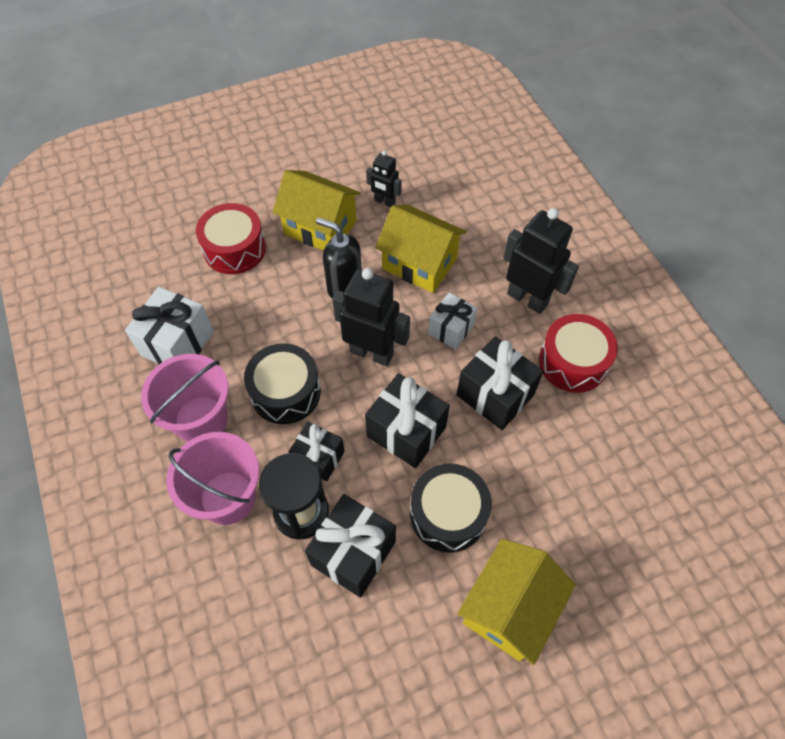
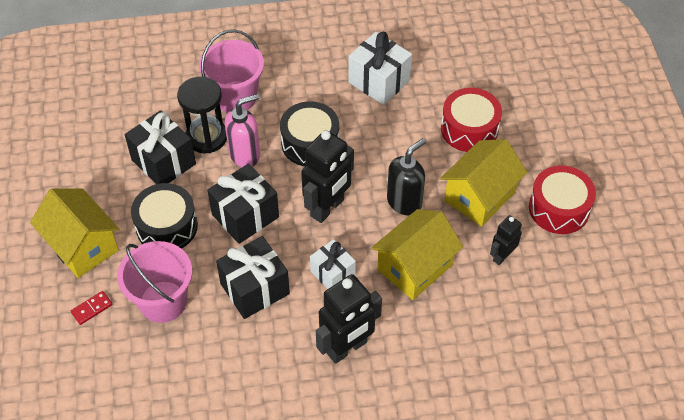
camera: 105 degrees right, 5 degrees down
pink bucket [141,354,229,442] -> pink bucket moved to [117,241,192,323]
black gift [289,422,345,481] -> pink soap dispenser [225,94,260,167]
red drum [539,314,618,393] -> red drum moved to [529,165,596,234]
none -> red domino [71,291,113,325]

